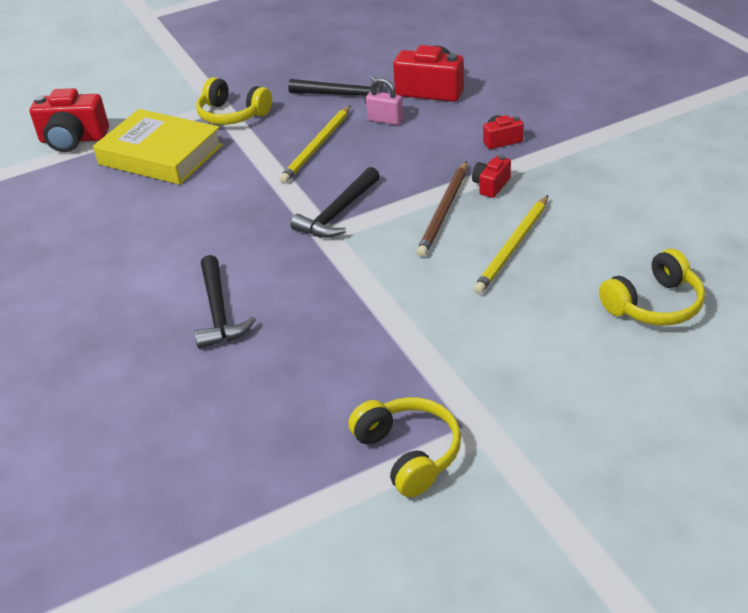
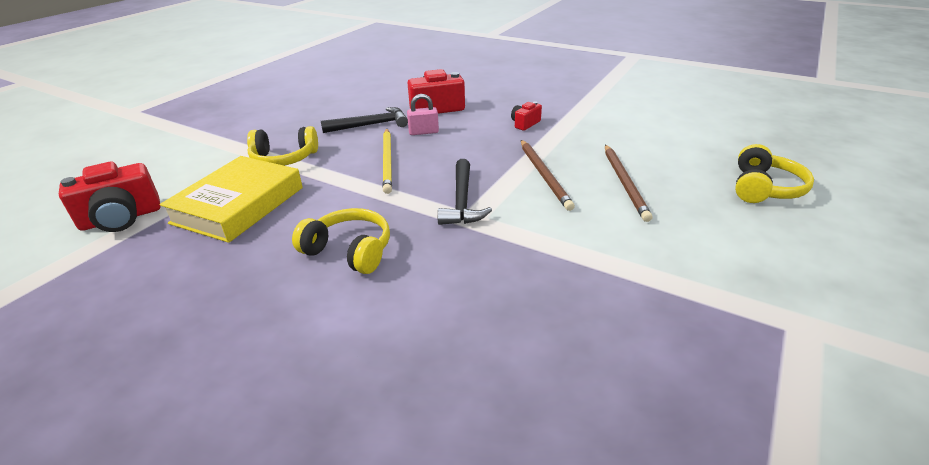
camera: 35 degrees left, 5 degrees down
yellow book [93,109,223,185] -> yellow book turned 60 degrees counterclockwise [160,156,303,243]
black hammer [194,255,256,349] -> none
yellow headphones [348,397,461,497] -> yellow headphones moved to [292,208,390,274]
red camera [472,155,511,198] -> none
yellow pencil [473,195,548,294] -> brown pencil [605,145,653,222]

